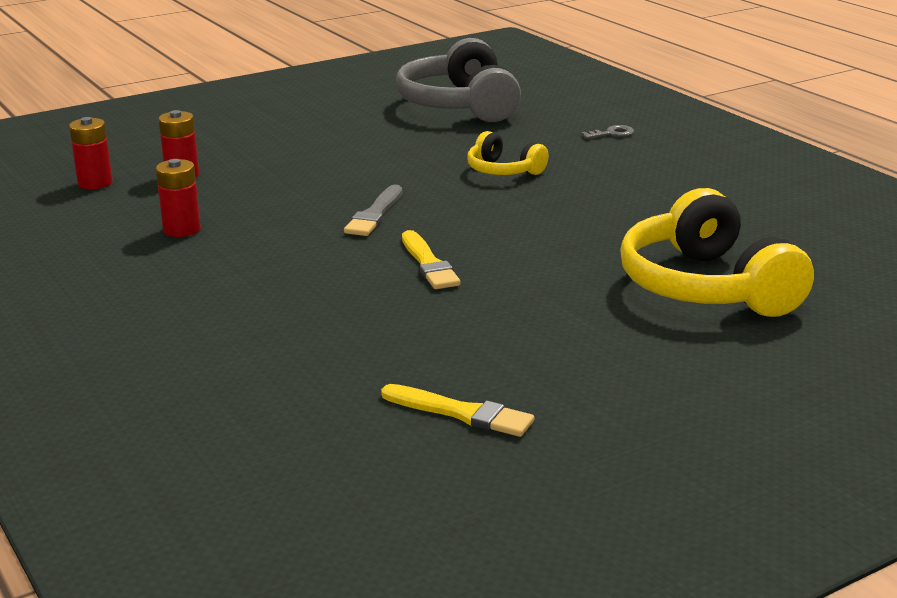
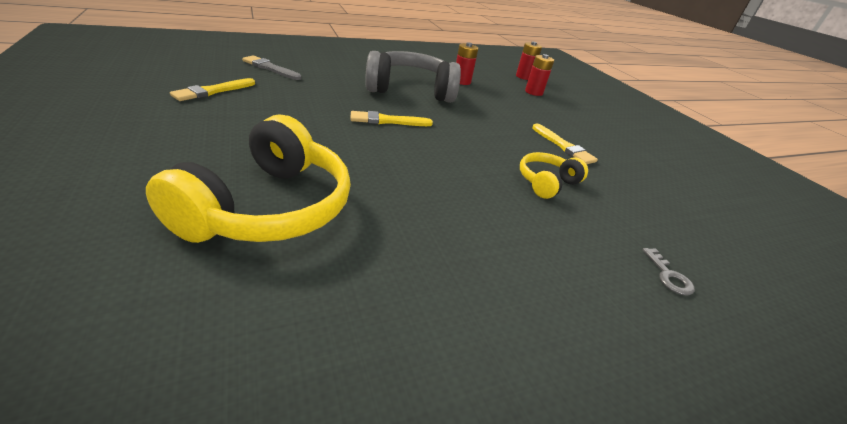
camera: 95 degrees right, 10 degrees up
grey brush [344,185,402,236] -> grey brush moved to [242,55,302,80]
grey headphones [396,38,521,122] -> grey headphones moved to [365,51,461,103]
yellow headphones [620,188,814,317] -> yellow headphones turned 120 degrees clockwise [146,115,351,243]
none -> yellow brush [532,123,598,164]

